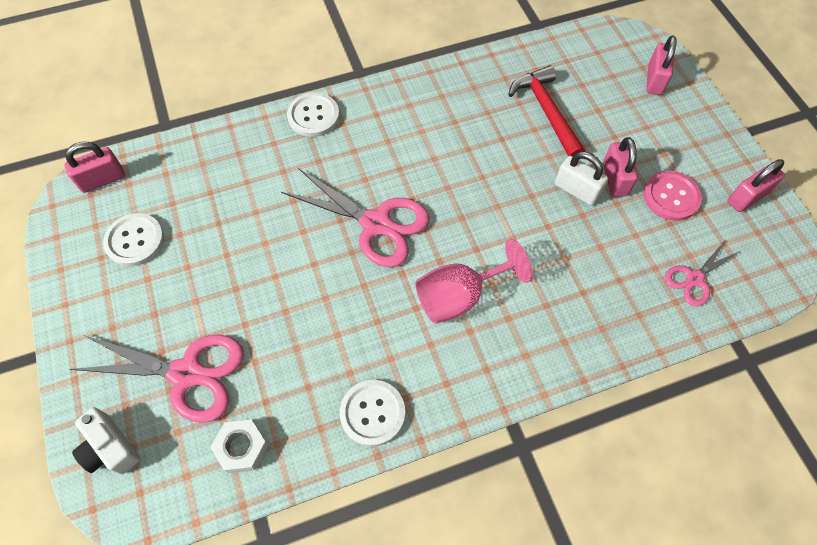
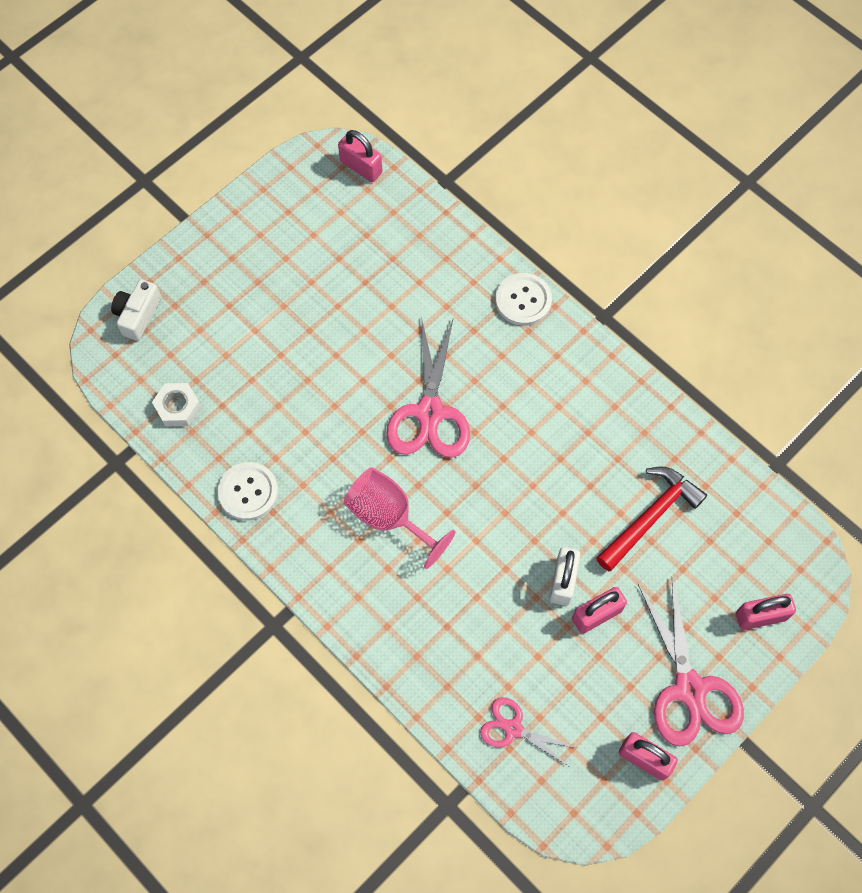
camera: 65 degrees right, 5 degrees up
pink scissors [69,335,244,423] -> pink scissors moved to [638,577,744,746]
white button [103,213,164,266] -> none
pink button [643,171,702,221] -> none

